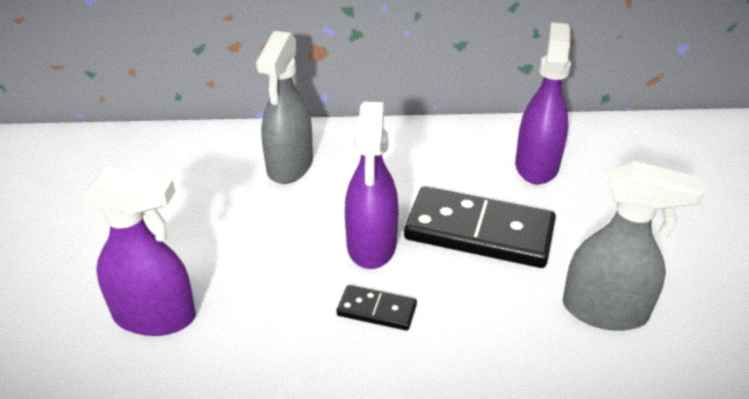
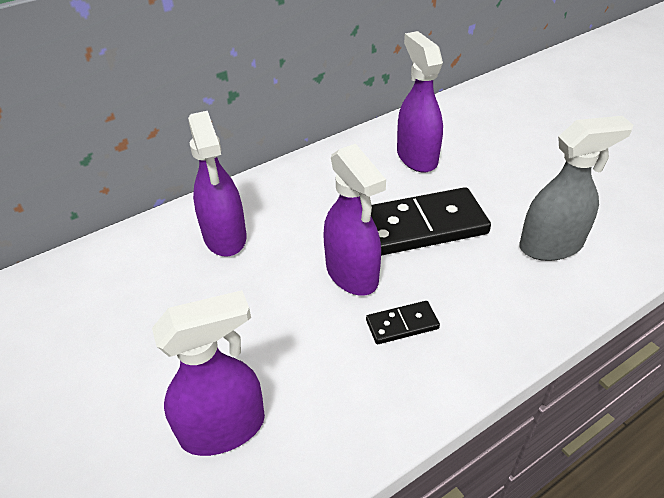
camera: 30 degrees left, 5 degrees up
grey spray bottle [256,31,313,184] -> purple spray bottle [188,111,246,257]

